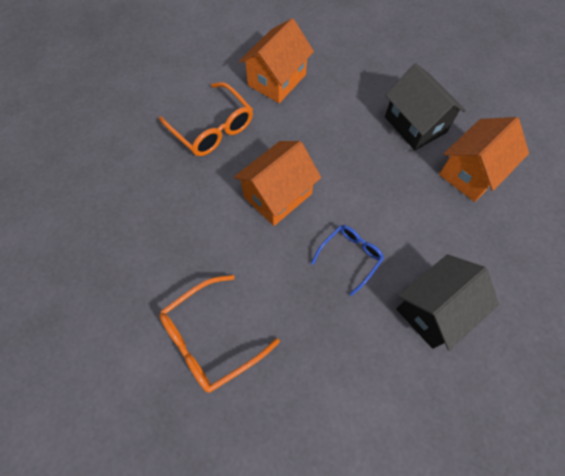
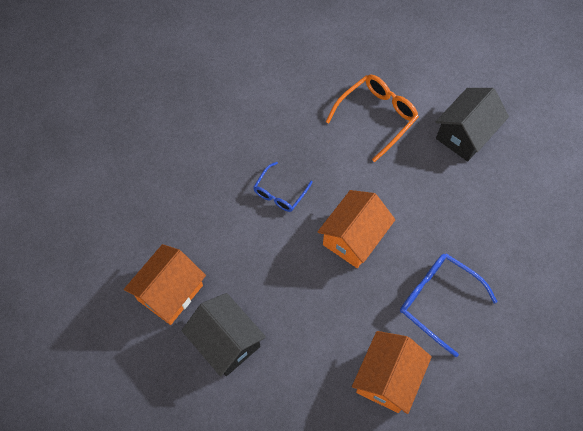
camera: 170 degrees right, 0 degrees up
orange glasses [159,82,253,156] -> blue glasses [400,253,498,357]
black house [396,254,499,351] -> black house moved to [436,88,509,162]

